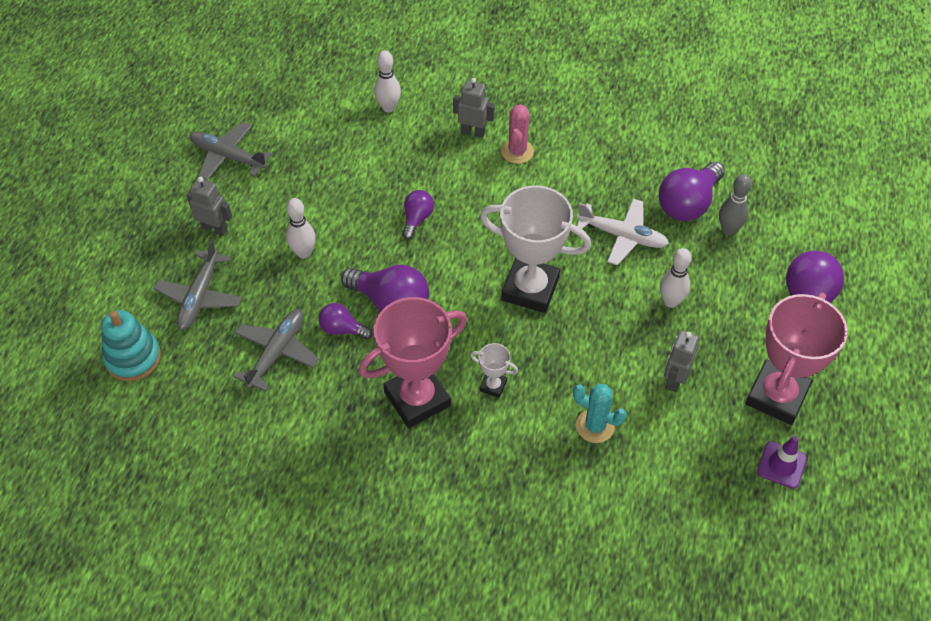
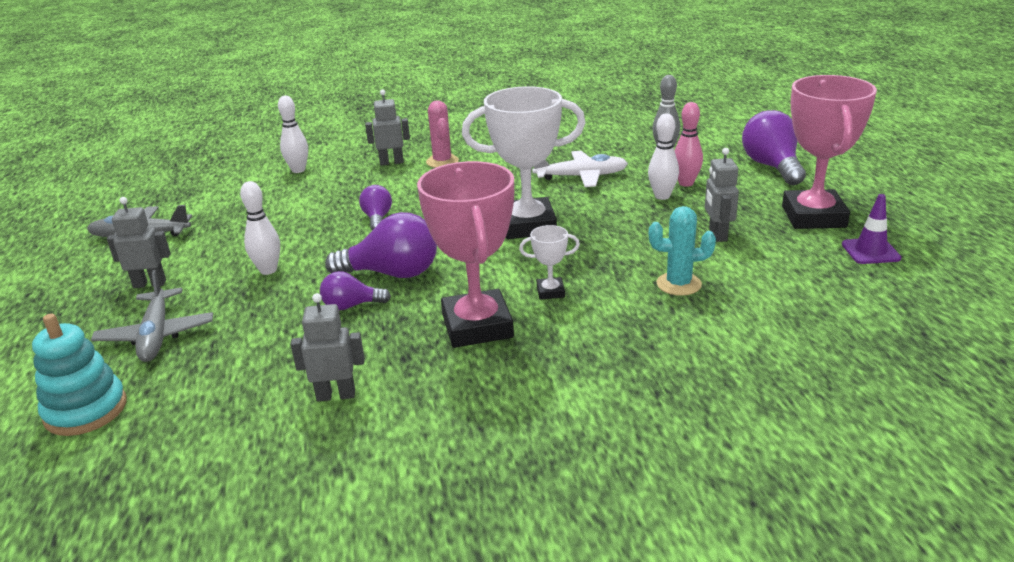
camera: 25 degrees left, 25 degrees down
grey plane [234,309,319,391] -> none
pink trophy [359,297,467,428] -> pink trophy turned 45 degrees counterclockwise [417,161,514,348]
purple light bulb [659,162,725,221] -> none
none -> grey robot [290,293,365,402]
none -> pink bowling pin [674,102,703,187]

